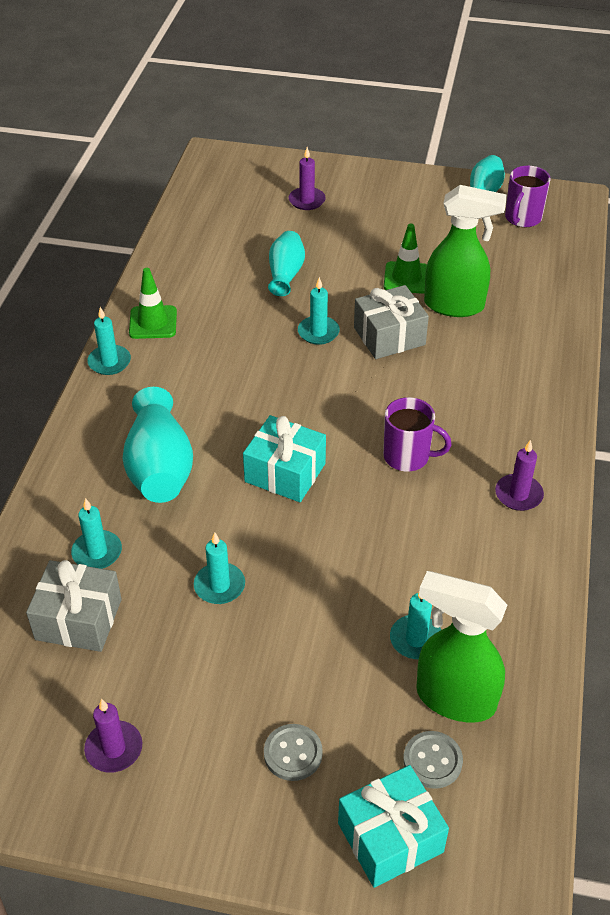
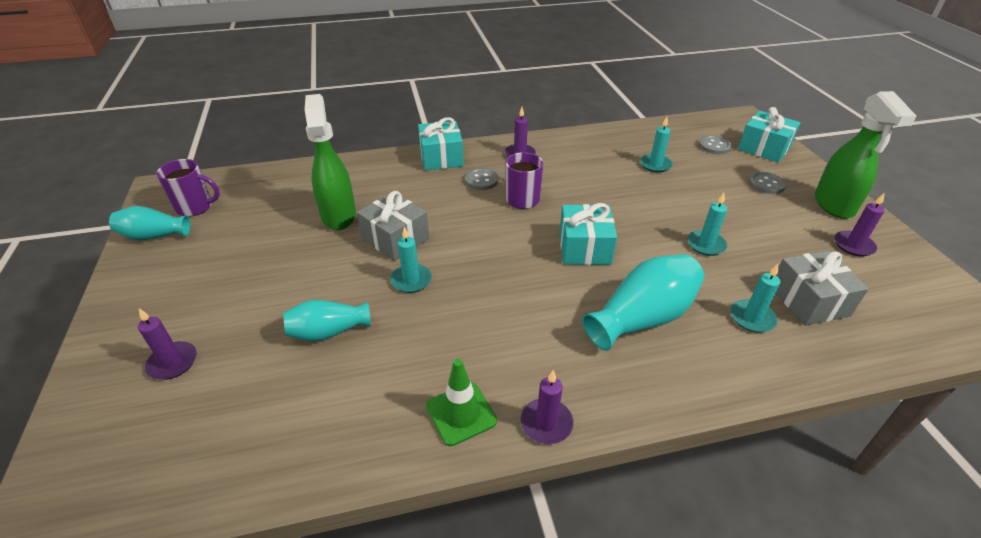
camera: 115 degrees left, 5 degrees down
turquoise candle [87,307,131,375] -> purple candle [521,370,573,444]
green traffic cone [384,224,427,294] -> none
green spray bottle [416,571,507,723] -> green spray bottle moved to [815,91,917,219]
none -> turquoise gift [418,117,464,171]
none -> grey button [465,168,499,190]

